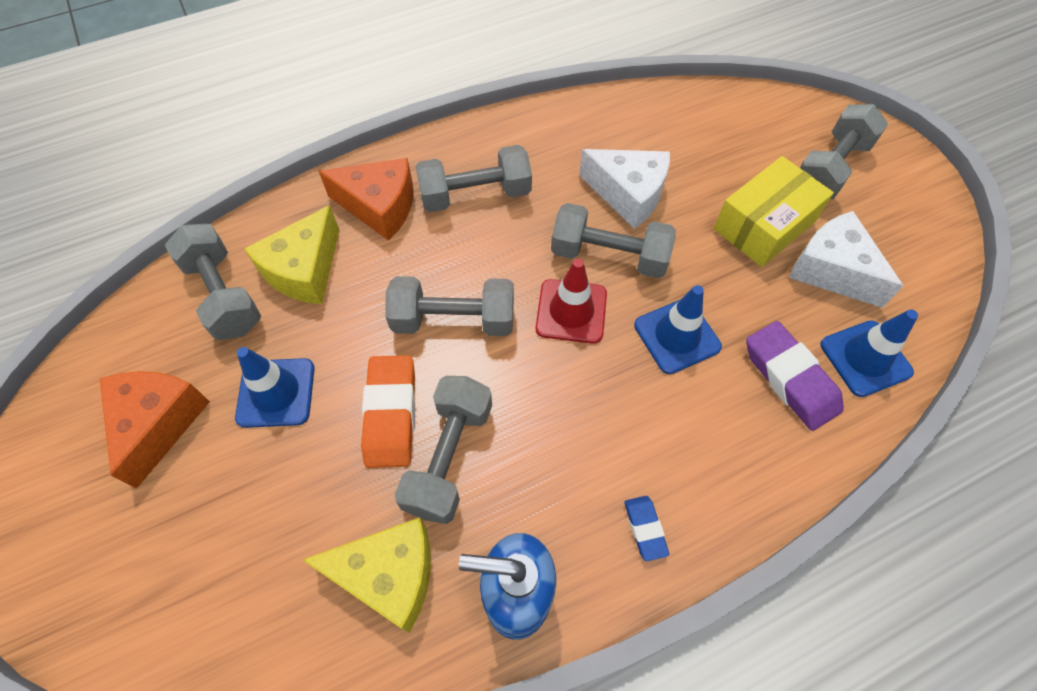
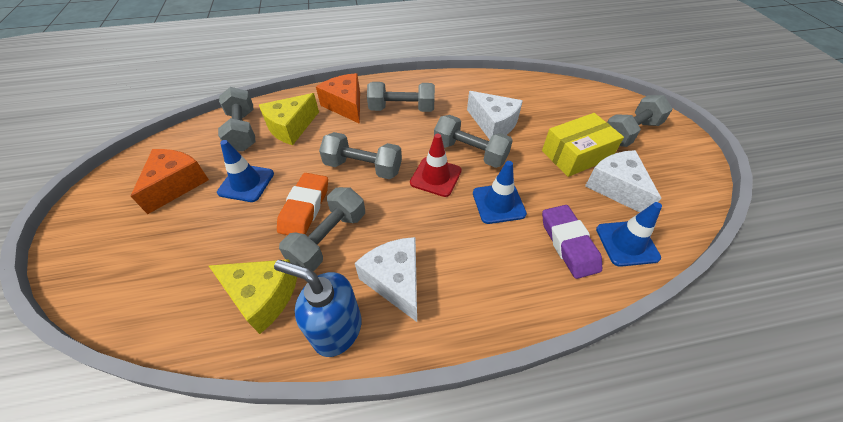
camera: 15 degrees right, 10 degrees down
orange cheese [319,158,413,241] -> orange cheese turned 150 degrees counterclockwise [316,73,360,124]
blue eraser [624,496,669,561] -> none
none -> white cheese [355,237,417,322]

